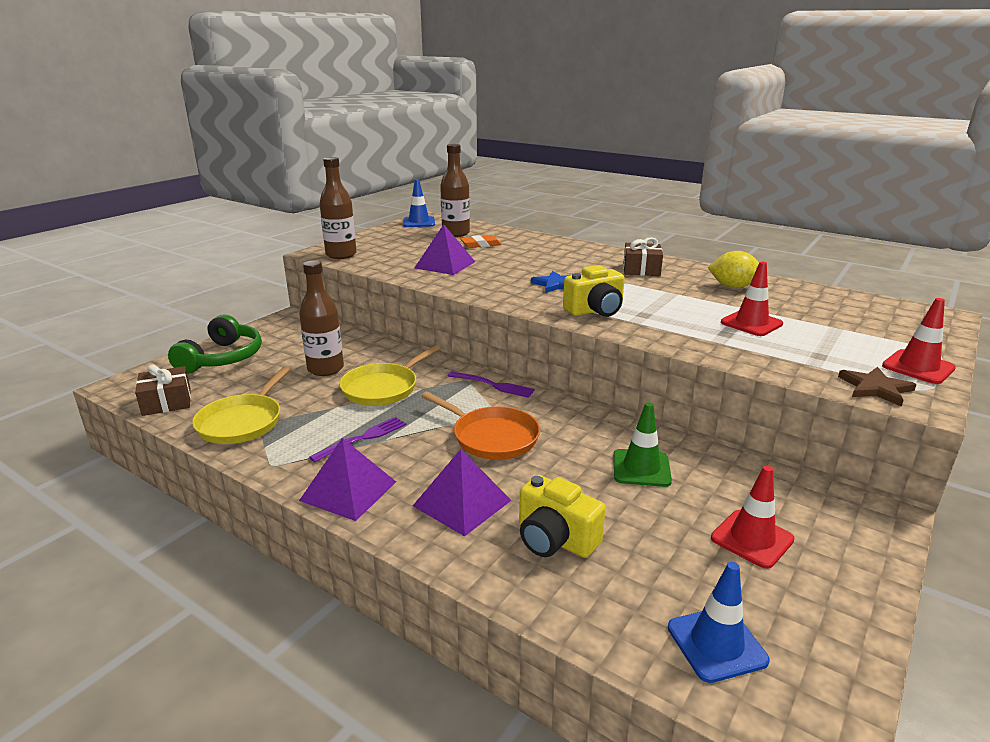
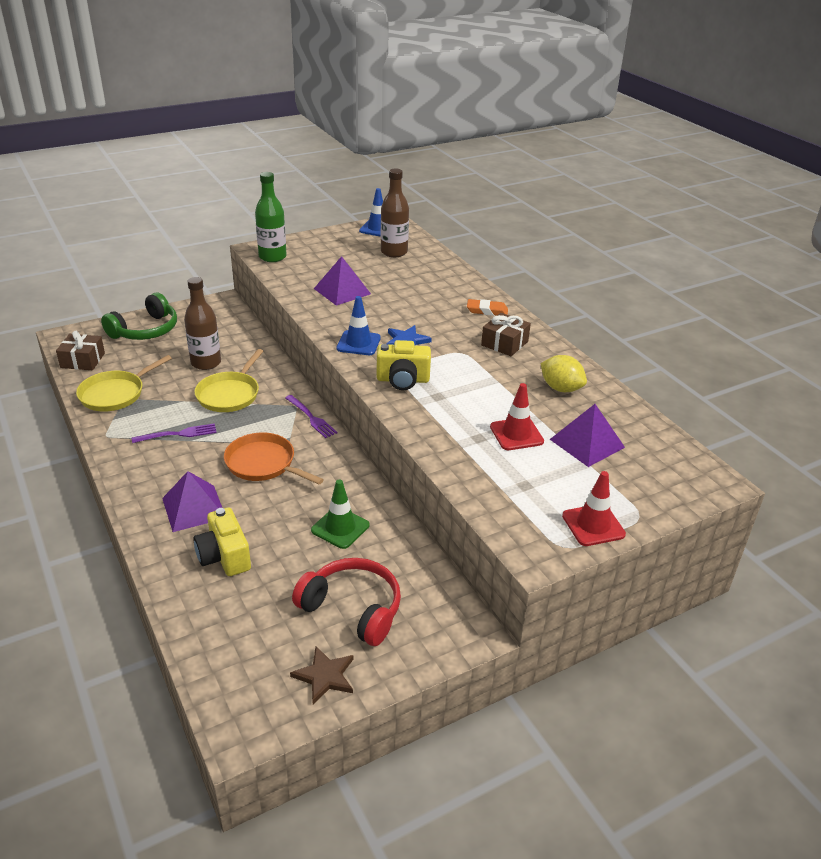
camera: 25 degrees right, 10 degrees up
purple pyramid [299,438,396,521] -> purple pyramid moved to [550,404,625,467]
brown bottle [320,157,357,259] -> green bottle [255,172,287,262]
yellow pan [339,345,440,406] -> yellow pan turned 45 degrees counterclockwise [194,349,263,412]
orange pan [422,392,540,460] -> orange pan turned 150 degrees clockwise [224,432,324,484]
orange eraser [460,235,502,248] -> orange eraser moved to [467,299,508,316]
blue traffic cone [668,562,770,683] -> blue traffic cone moved to [337,296,381,355]
red traffic cone [711,466,795,569] -> red headphones [292,558,401,646]
brown star [838,367,917,407] -> brown star moved to [290,646,353,704]

